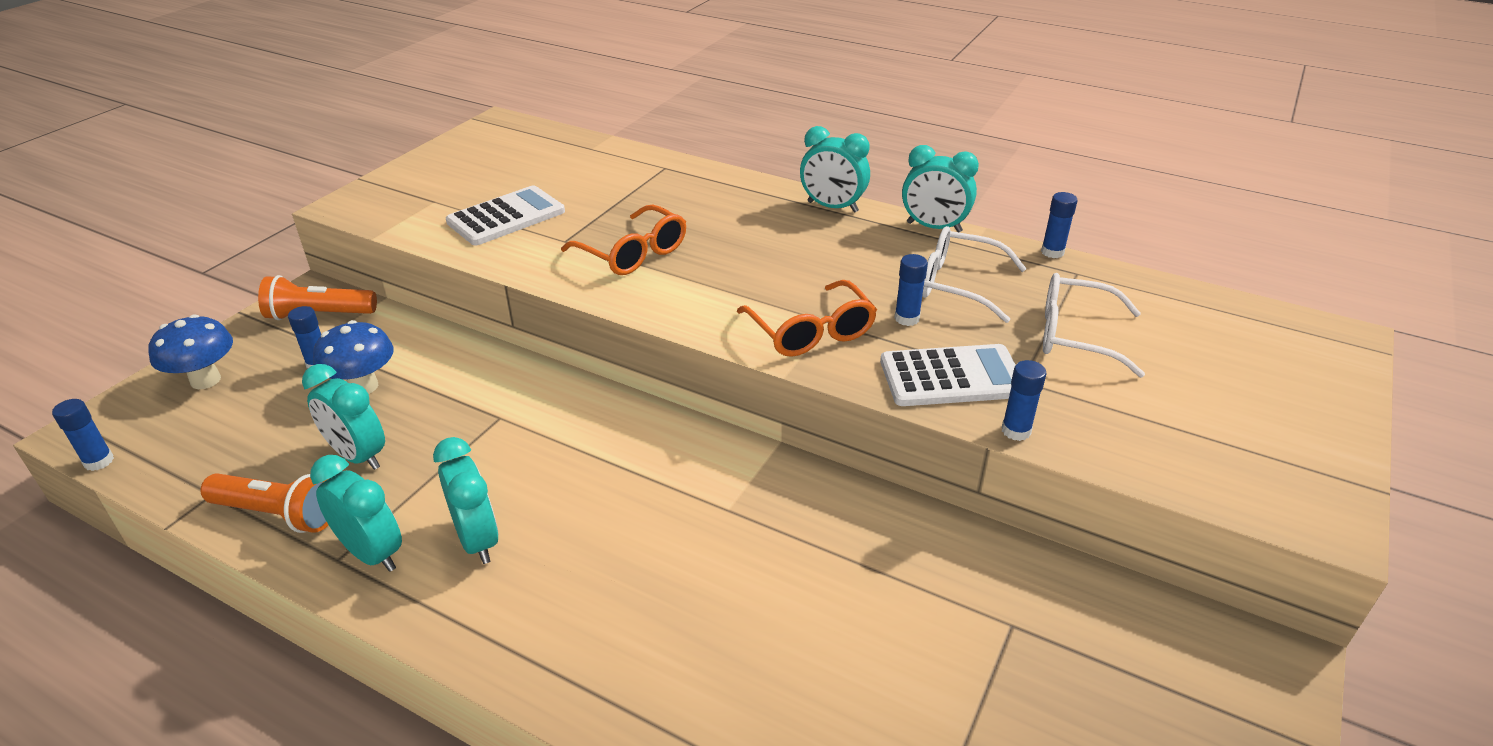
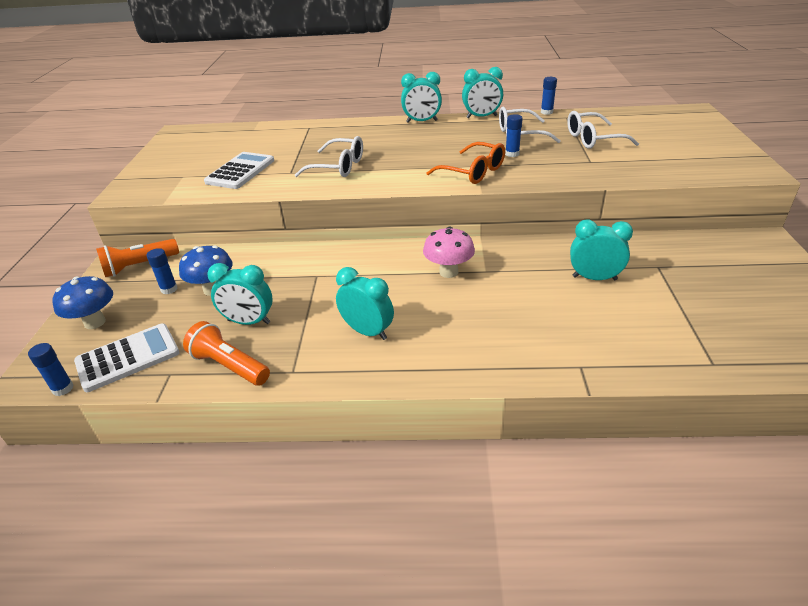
camera: 25 degrees left, 0 degrees up
orange flashlight [201,473,328,533] -> orange flashlight turned 135 degrees counterclockwise [183,321,270,386]
turquoise clock [310,455,402,572] -> turquoise clock moved to [570,219,633,280]
orange glasses [561,205,686,275] -> white glasses [295,136,363,177]
white calculator [880,344,1016,406] -> white calculator moved to [74,323,180,392]
blue glue stick [1001,360,1047,441] -> none
none -> pink mushroom [423,226,475,278]

